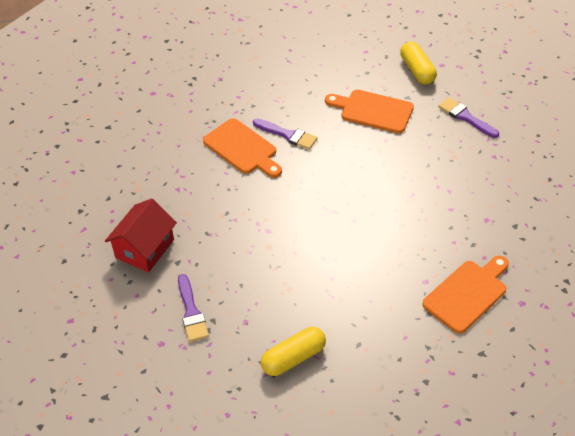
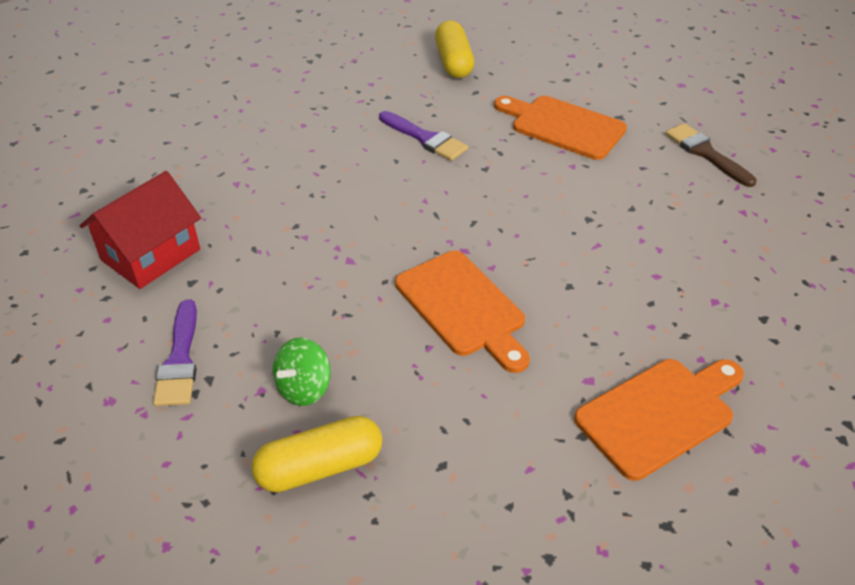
camera: 10 degrees right, 5 degrees down
orange cutting board [203,118,282,178] -> orange cutting board moved to [395,251,530,373]
yellow capsule [400,42,437,85] -> yellow capsule moved to [435,20,474,78]
purple brush [438,97,499,138] -> brown brush [665,123,757,187]
none -> green spinning top [273,337,331,406]

